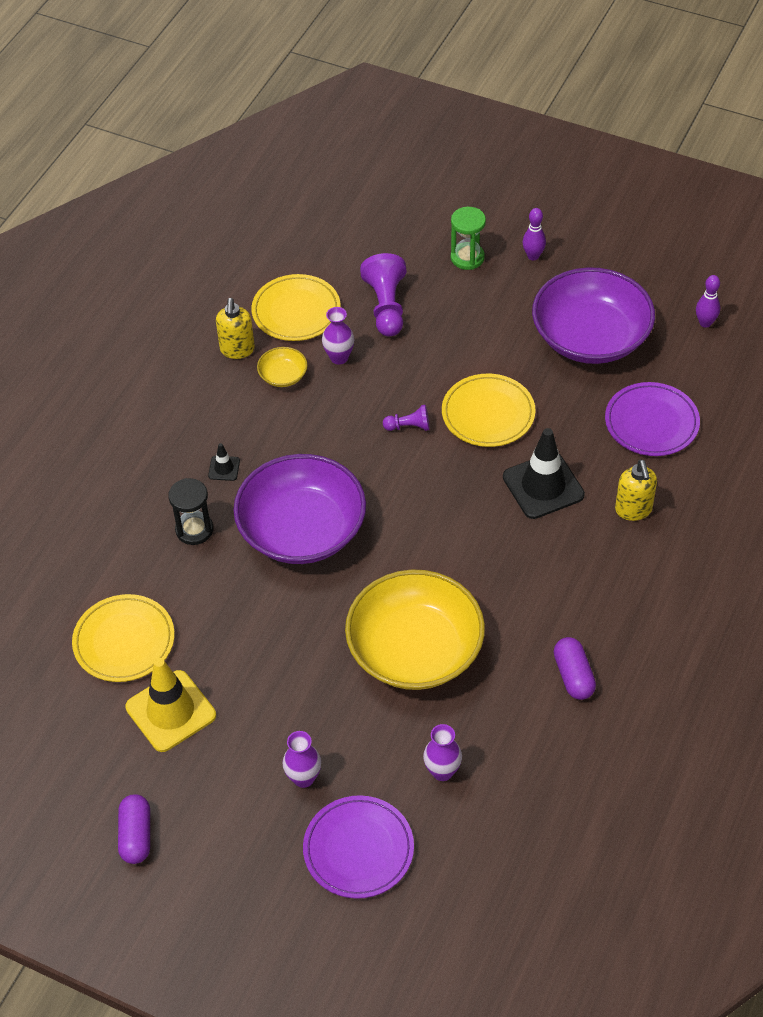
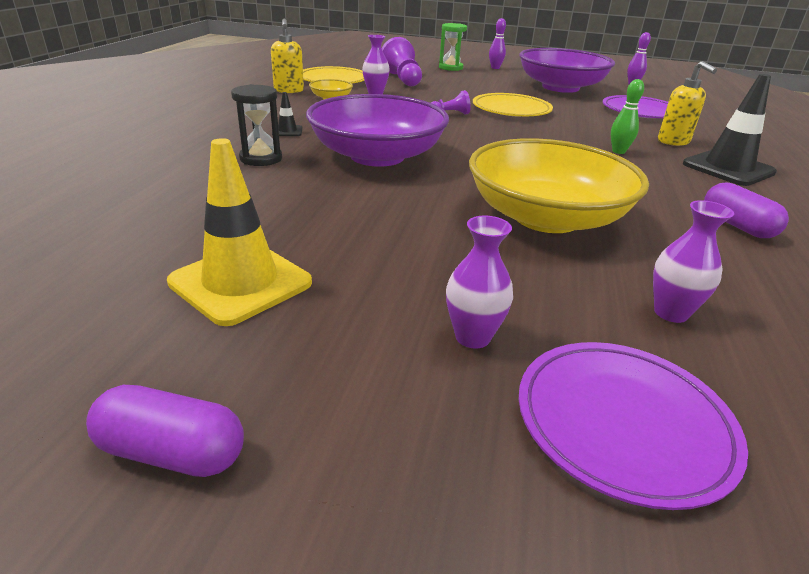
camera: 15 degrees left, 20 degrees down
yellow plate [72,594,175,682] -> none
purple capsule [118,794,150,864] -> purple capsule turned 60 degrees counterclockwise [86,385,244,477]
black traffic cone [503,428,585,519] -> black traffic cone moved to [683,74,777,186]
none -> green bowling pin [611,79,644,154]

